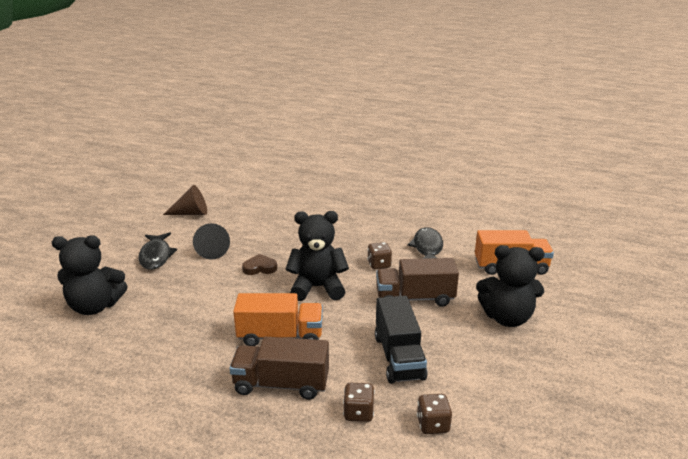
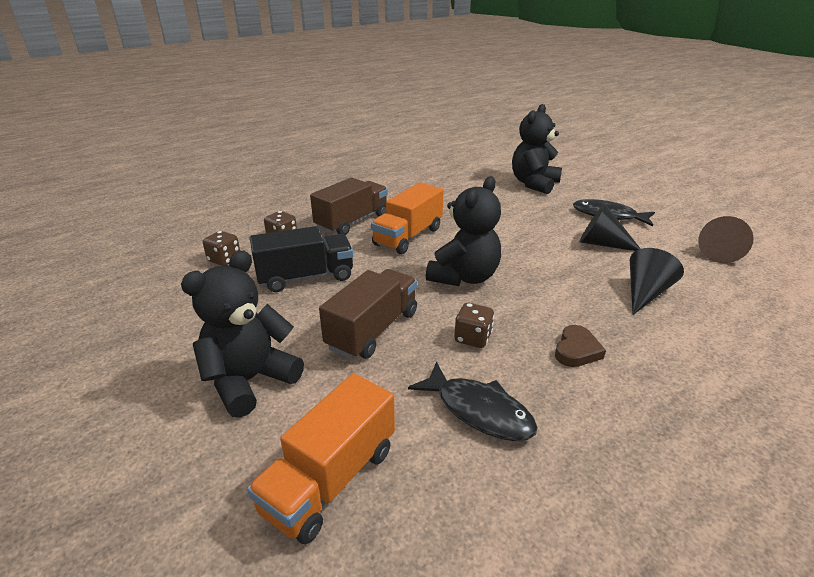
camera: 125 degrees right, 5 degrees up
brown heart [242,254,277,275] -> brown heart moved to [555,325,606,367]
black truck [375,296,428,384] -> black truck turned 135 degrees clockwise [250,226,353,292]
none -> black cone [630,248,684,315]

